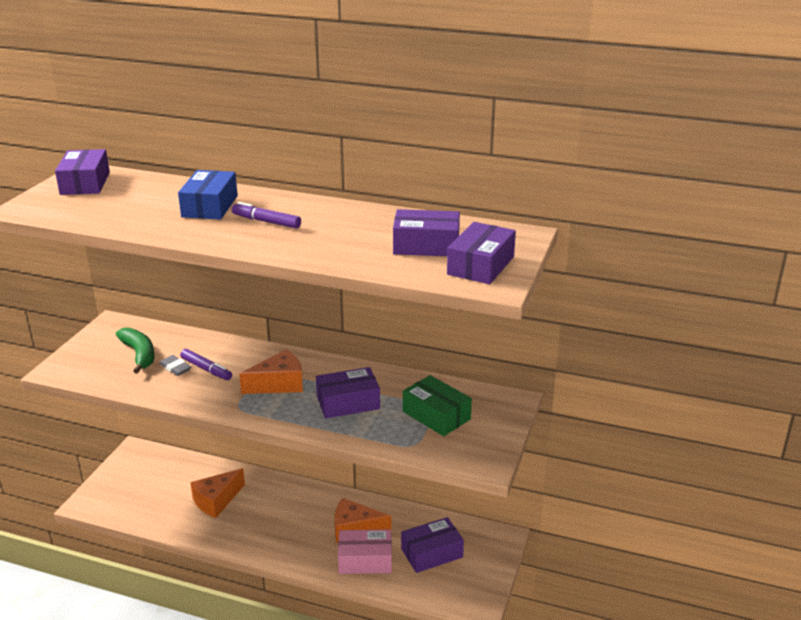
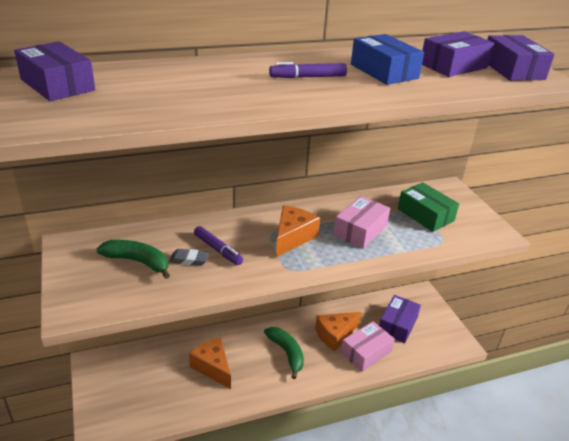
camera: 40 degrees left, 5 degrees up
blue box [178,170,238,220] -> blue box moved to [351,34,424,85]
purple marker [180,349,232,380] -> purple marker turned 45 degrees clockwise [194,226,243,265]
orange cheese [190,468,245,518] -> orange cheese turned 135 degrees clockwise [189,337,231,389]
purple box [316,367,380,418] -> pink box [333,196,390,249]
green box [403,375,472,436] -> green box turned 45 degrees clockwise [398,182,459,232]
none -> green banana [264,327,304,379]

